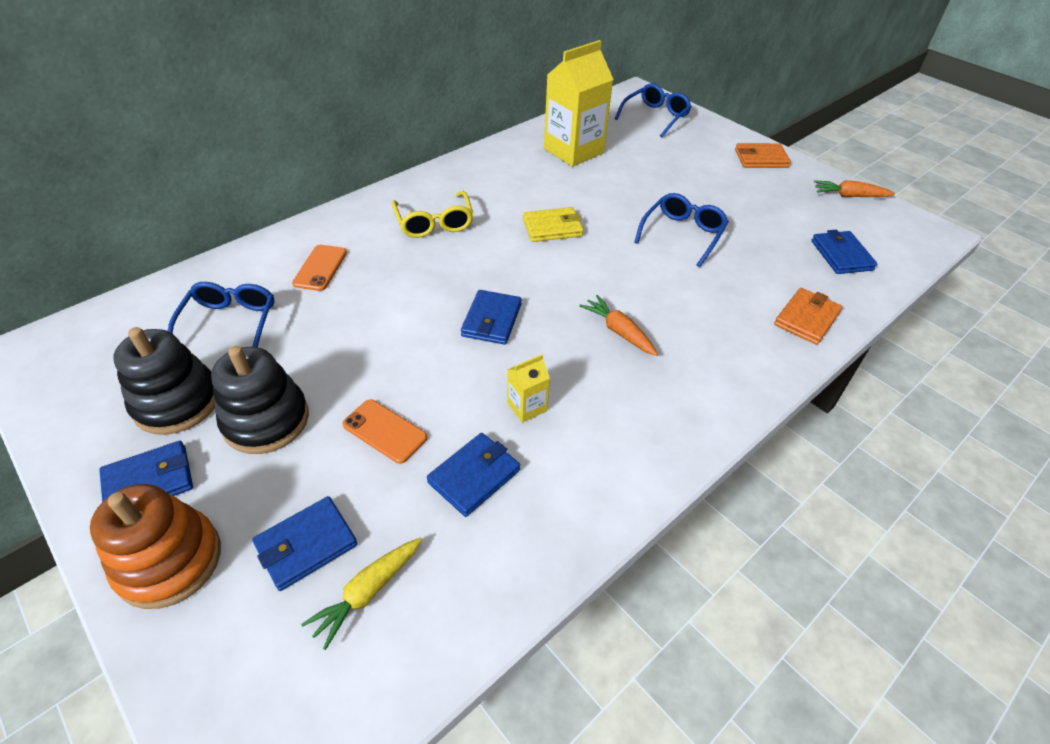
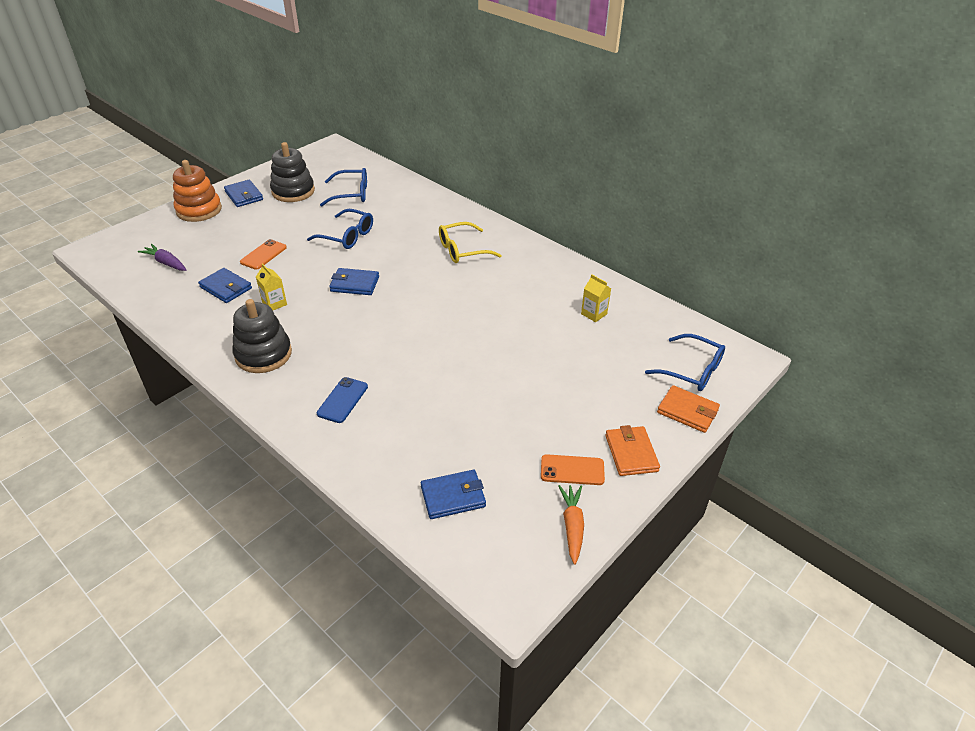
camera: 85 degrees right, 5 degrees down
black stacking toy [211,346,309,454] -> black stacking toy moved to [232,299,292,373]
blue wallet [252,496,358,591] -> none
orange phone [292,245,347,291] -> orange phone moved to [541,454,605,485]
yellow carrot [301,538,422,650] -> purple carrot [138,244,186,271]
yellow wallet [523,207,583,242] -> none
yellow carton [544,40,614,167] -> yellow carton [581,274,611,322], size x0.45
orange carrot [579,295,658,356] -> none
blue glasses [634,193,729,267] -> blue glasses moved to [307,209,373,249]
orange wallet [774,288,843,345] -> orange wallet moved to [657,385,720,433]
none -> blue phone [317,377,368,423]

